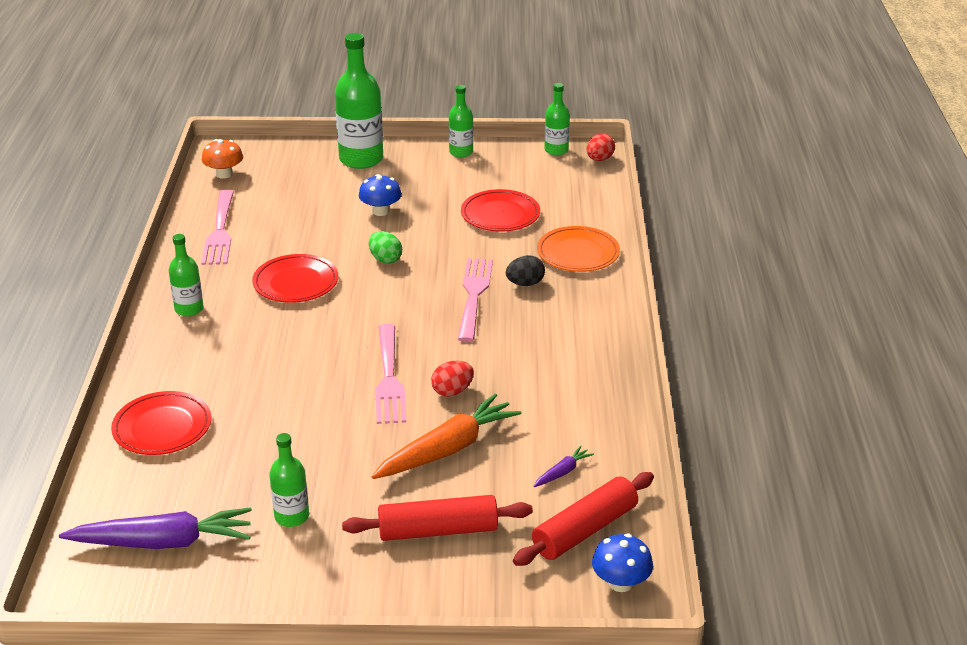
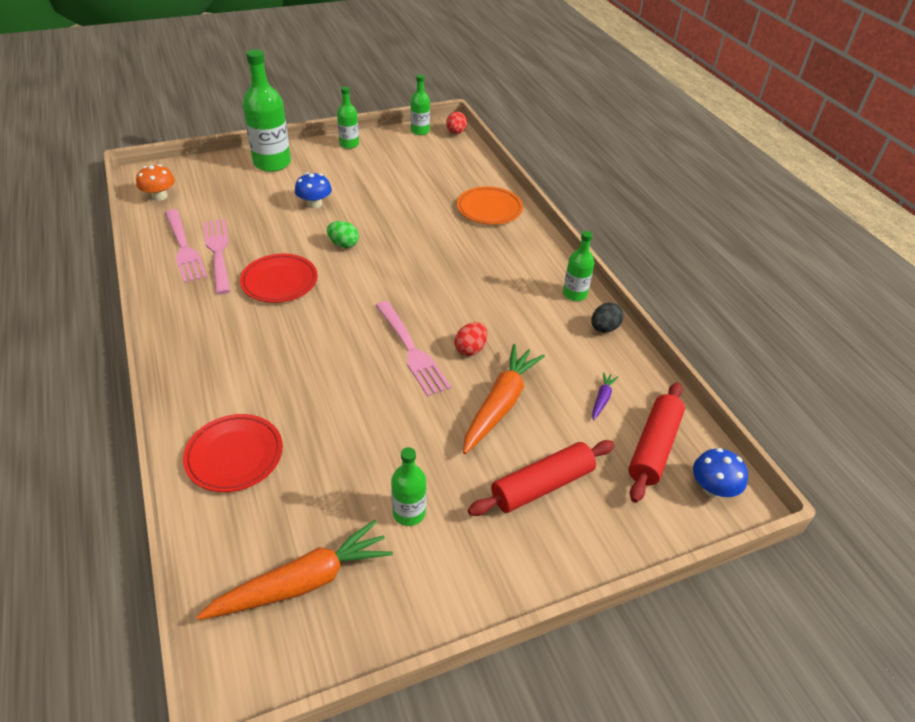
camera: 25 degrees left, 10 degrees up
purple carrot [59,507,252,549] -> orange carrot [196,520,393,620]
green bottle [169,234,204,316] -> green bottle moved to [563,231,594,301]
pink fork [458,258,493,342] -> pink fork moved to [203,219,230,294]
red plate [461,189,540,231] -> none
black egg [506,255,545,286] -> black egg moved to [591,302,624,332]

